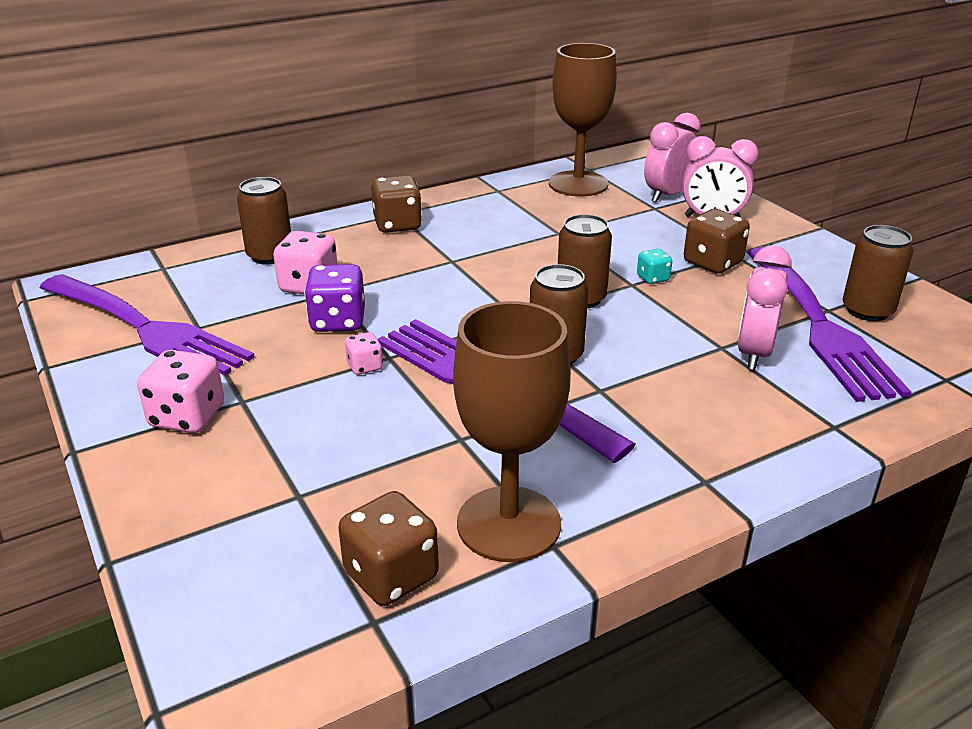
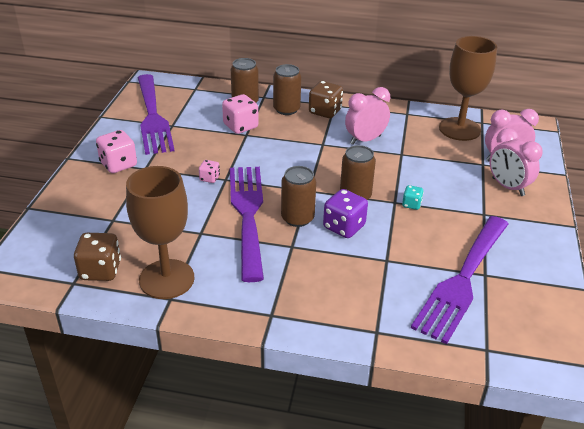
camera: 40 degrees right, 5 degrees up
purple dice [304,264,365,332] -> purple dice moved to [323,189,368,238]
brown dice [684,209,750,274] -> none
pink clock [737,246,792,370] -> pink clock moved to [345,87,390,145]
brown can [842,225,913,321] -> brown can moved to [273,64,301,115]

